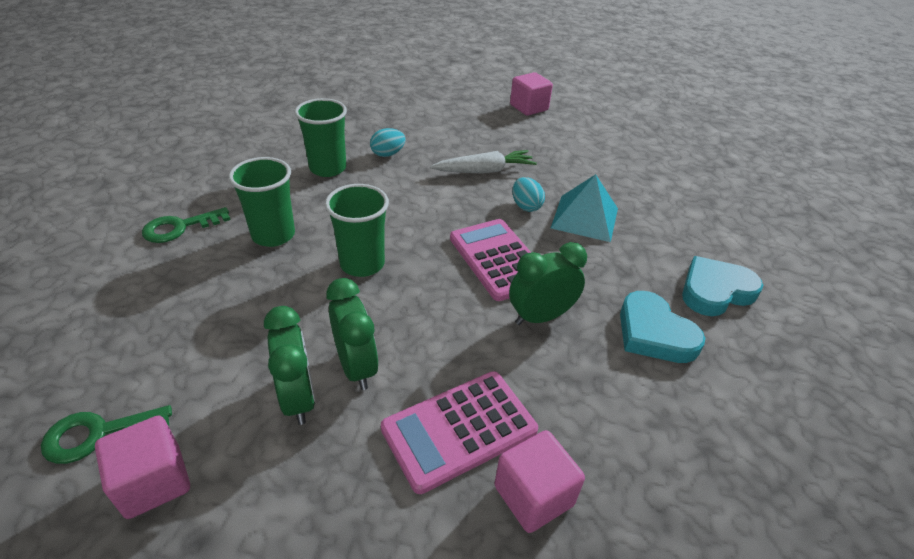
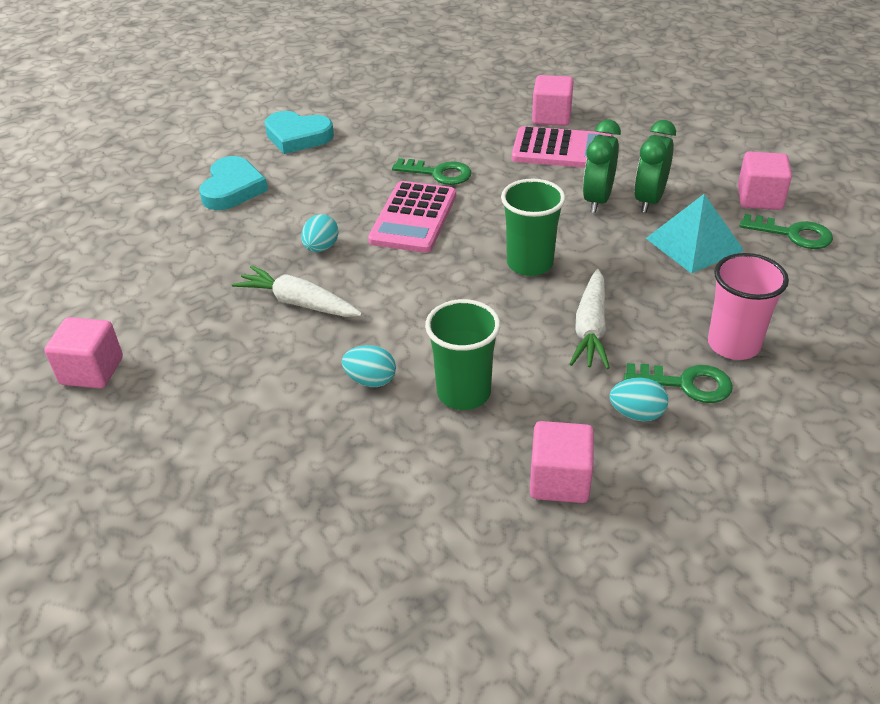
camera: 135 degrees left, 0 degrees up
green cup [229,157,295,247] -> white carrot [569,269,610,369]
green clock [509,242,587,325] -> green key [392,158,471,185]
turquoise pyramid [551,174,618,242] -> turquoise pyramid moved to [646,194,744,274]
turquoise heart [620,291,705,363] -> turquoise heart moved to [199,156,268,210]
none -> pink cube [530,421,594,503]
none -> turquoise egg [610,378,668,422]
none -> pink cup [708,253,789,360]

